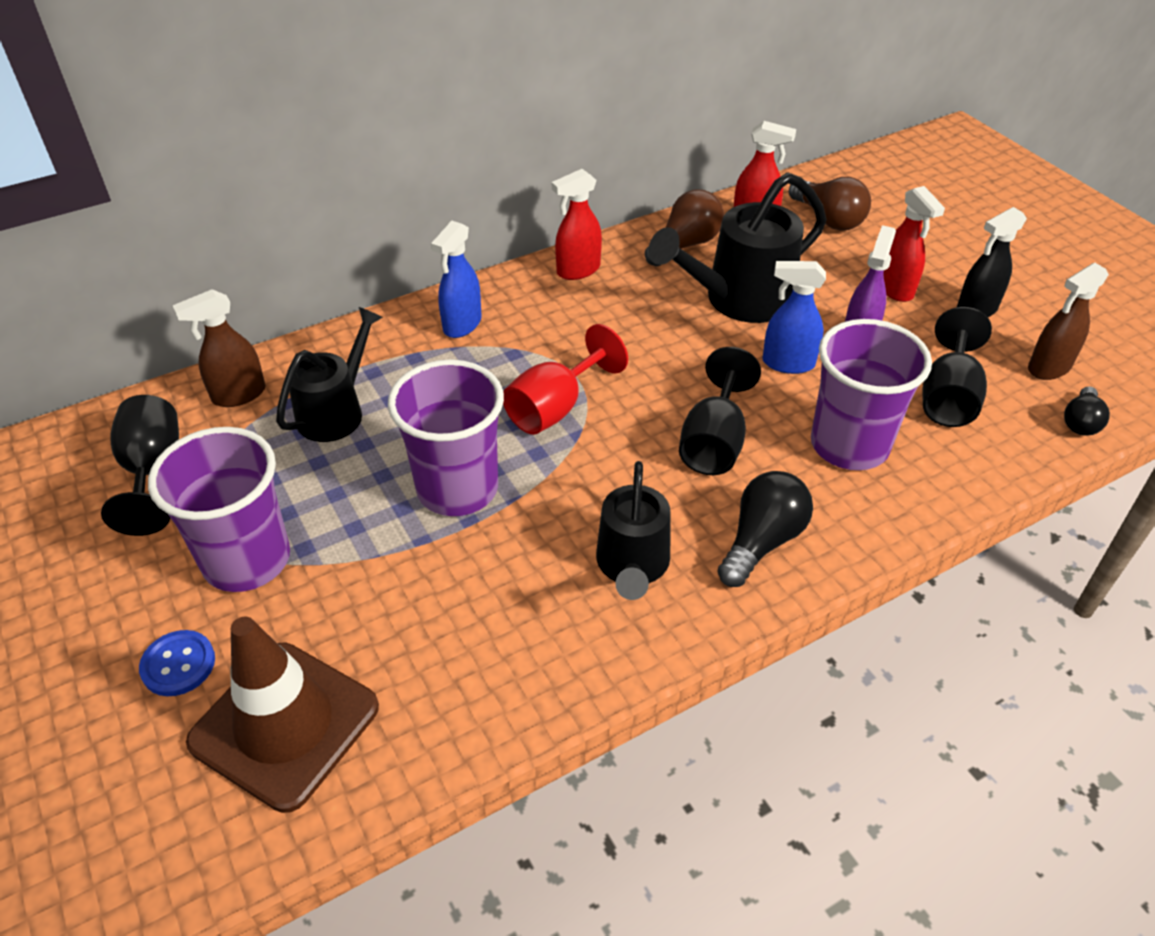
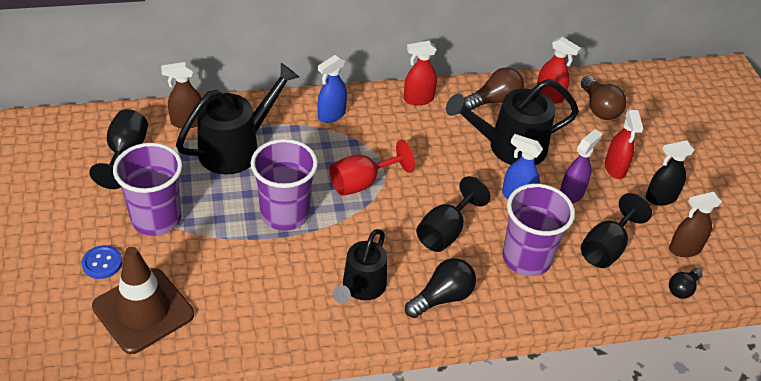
camera: 15 degrees right, 0 degrees up
black watering can [276,307,383,442] -> black watering can [176,63,299,175], size x1.51

